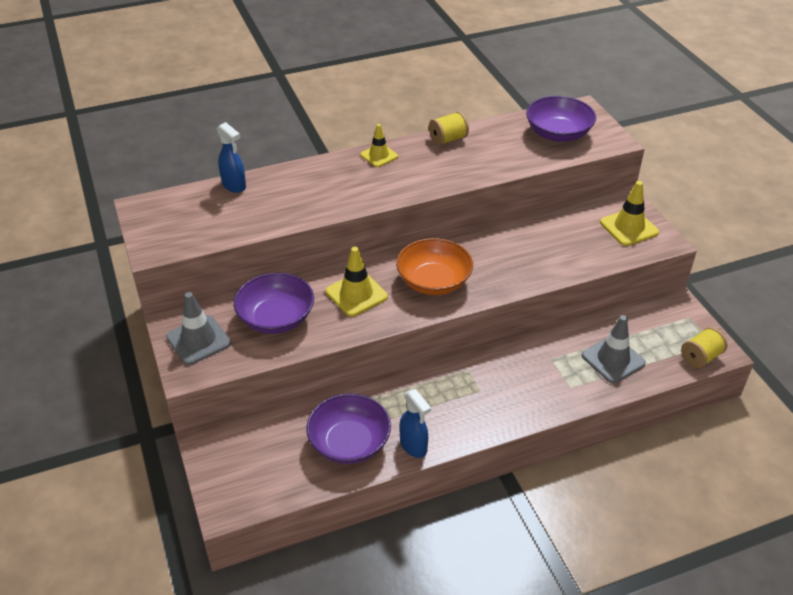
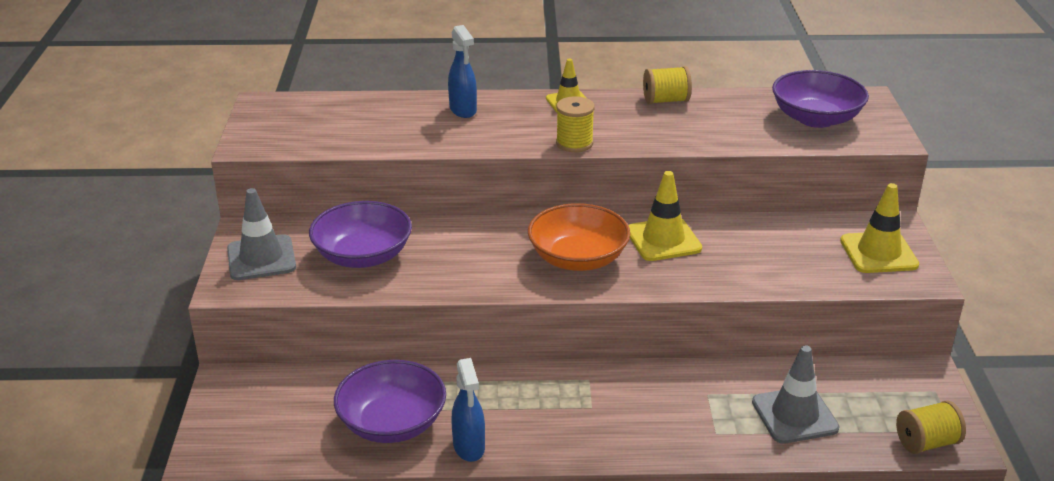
camera: 20 degrees right, 10 degrees down
blue spray bottle [217,122,246,193] -> blue spray bottle moved to [448,25,477,118]
yellow traffic cone [326,247,388,317] -> yellow traffic cone moved to [628,171,702,261]
none -> yellow spool [556,96,595,152]

